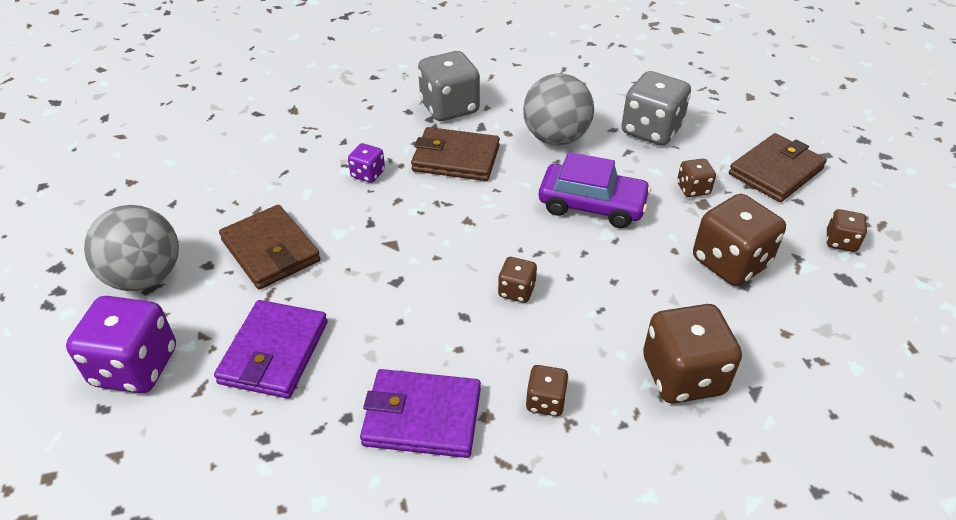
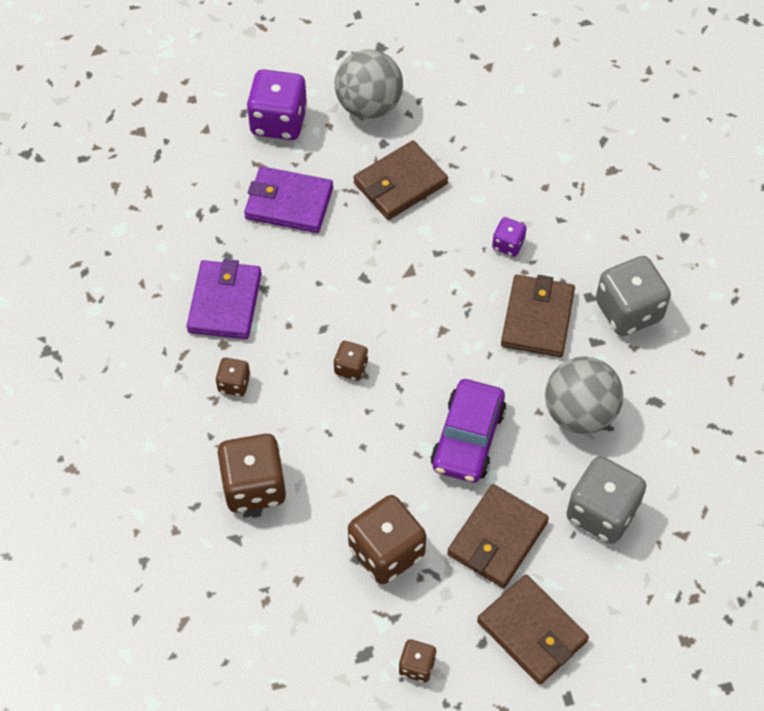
camera: 90 degrees right, 15 degrees up
brown dice [677,159,716,197] -> brown wallet [447,484,549,588]

